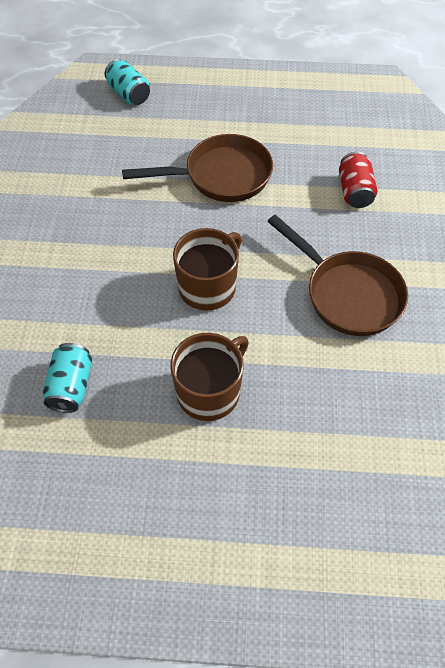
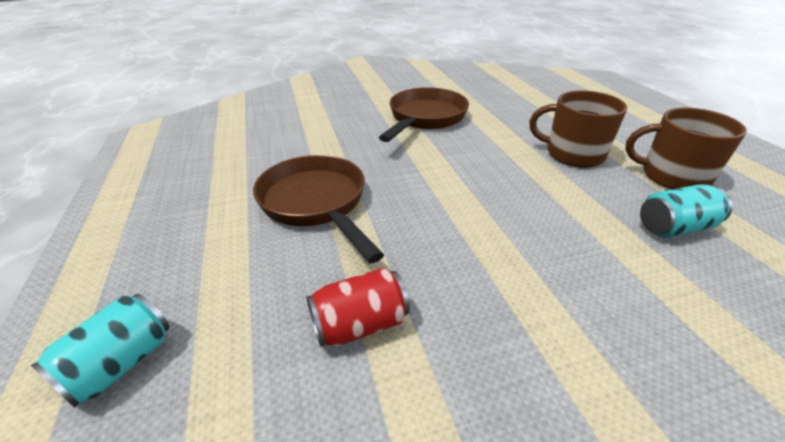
camera: 110 degrees left, 20 degrees down
brown mug [173,228,242,311] -> brown mug moved to [625,108,747,189]
red can [339,152,378,208] -> red can moved to [307,268,410,346]

